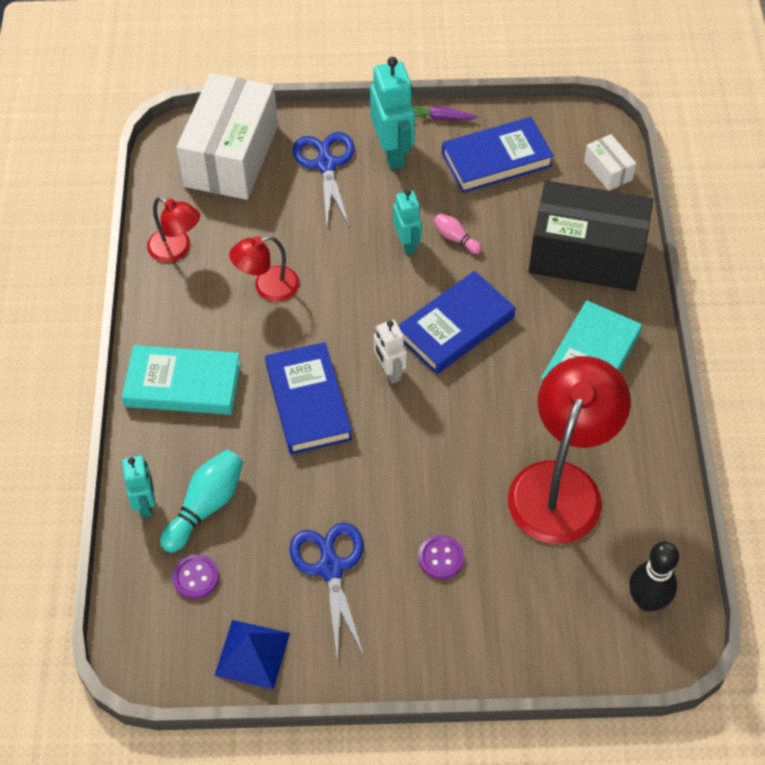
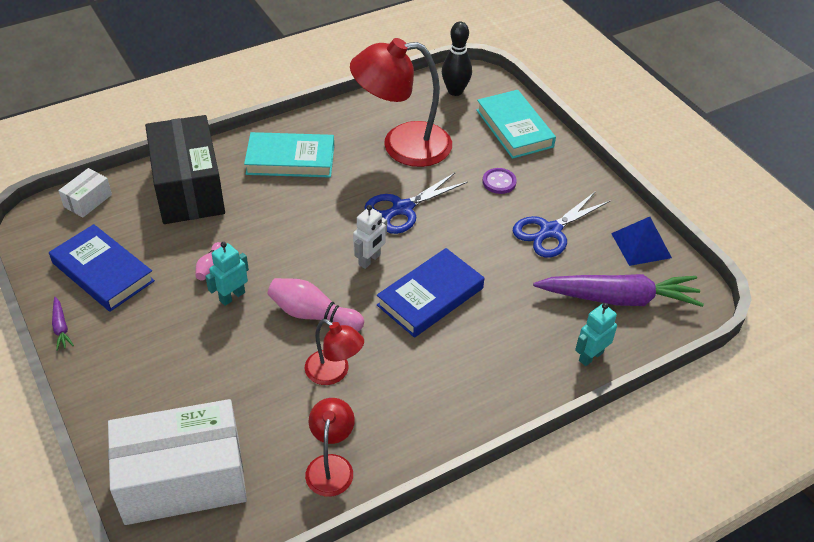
camera: 120 degrees left, 10 degrees down
turquoise book [122,345,241,415] -> turquoise book moved to [476,90,556,159]
turquoise bowling pin [160,450,243,553] -> none
purple button [172,554,219,599] -> purple carrot [533,274,704,307]
blue scissors [293,132,355,226] -> blue scissors moved to [364,172,468,234]
turquoise robot [370,57,415,169] -> none
blue book [398,271,515,375] -> none
none -> pink bowling pin [268,278,364,332]

